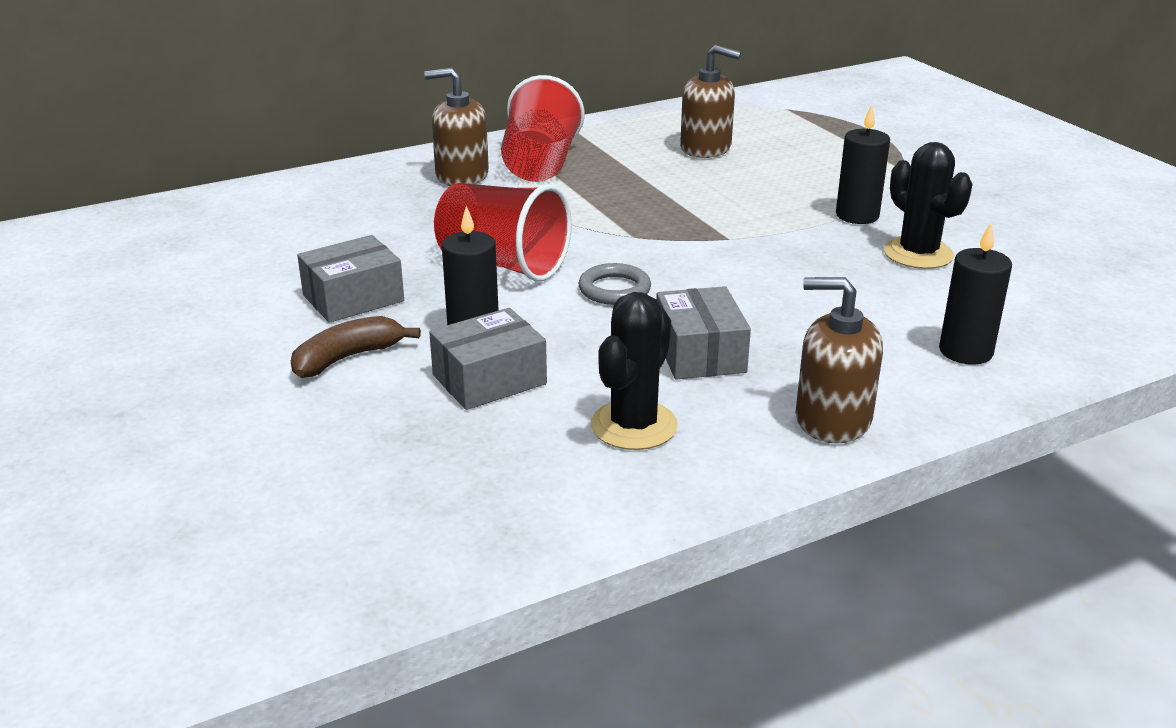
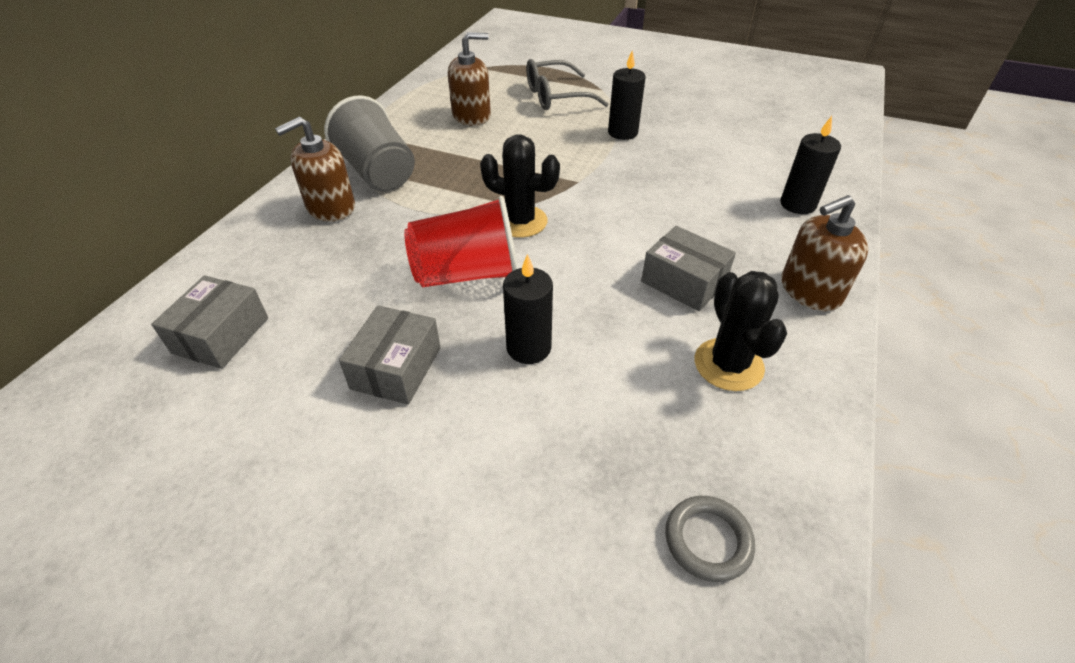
camera: 40 degrees left, 15 degrees up
brown banana [291,316,421,378] -> none
grey box [429,308,547,410] -> grey box moved to [151,275,268,369]
red cup [501,75,585,182] -> grey cup [324,95,415,191]
grey ring [579,263,651,305] -> grey ring moved to [665,496,755,582]
black cactus [884,142,973,269] -> black cactus moved to [480,134,560,238]
none -> grey glasses [526,59,609,110]

